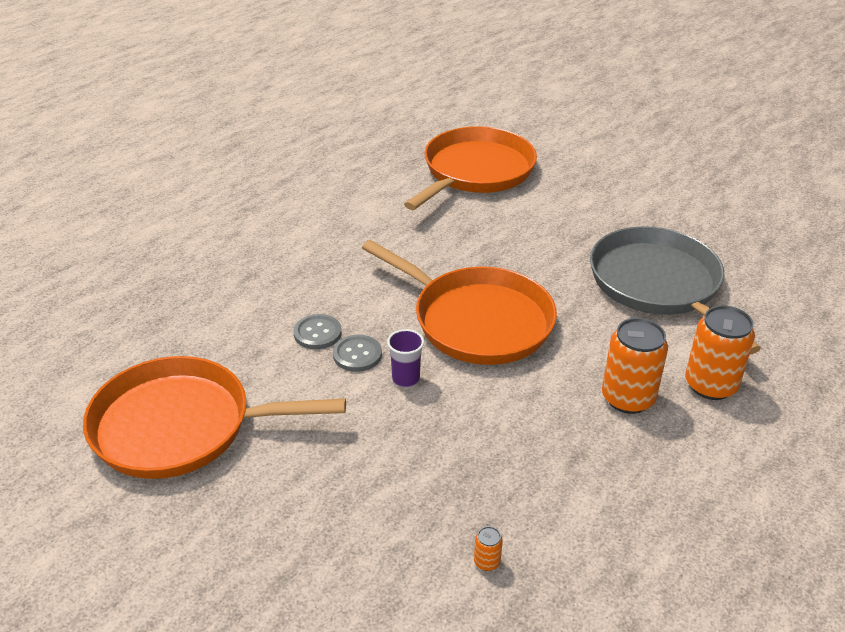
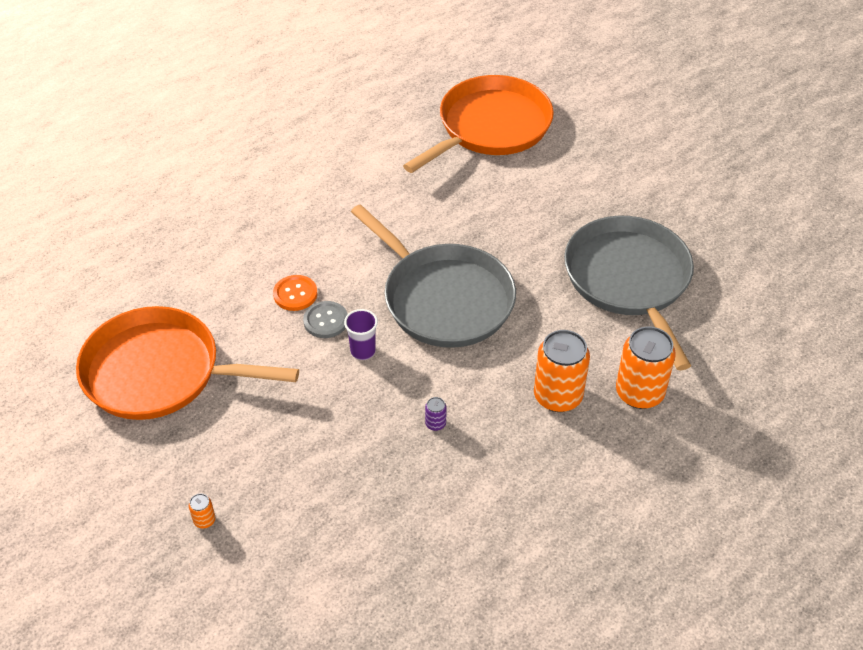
camera: 10 degrees right, 10 degrees up
grey button [293,314,342,349] -> orange button [273,275,317,311]
orange pan [362,240,557,365] -> grey pan [351,204,516,348]
orange can [474,526,503,571] -> orange can moved to [189,494,216,528]
none -> purple can [425,397,447,431]

